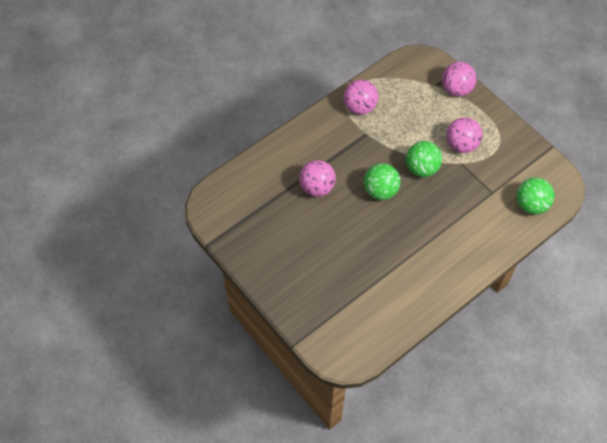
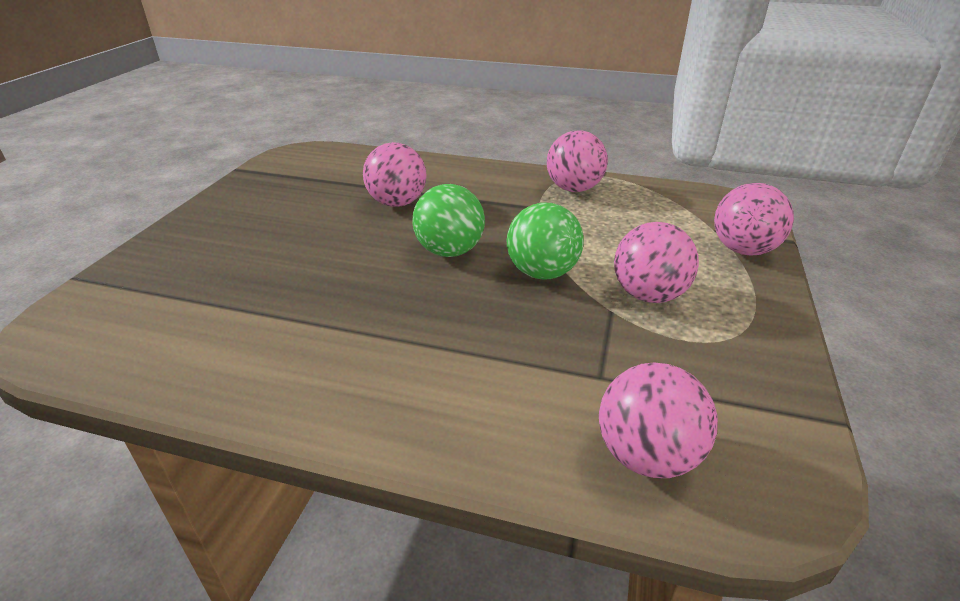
camera: 55 degrees right, 25 degrees down
green ball [516,177,554,215] -> pink ball [599,362,718,478]

